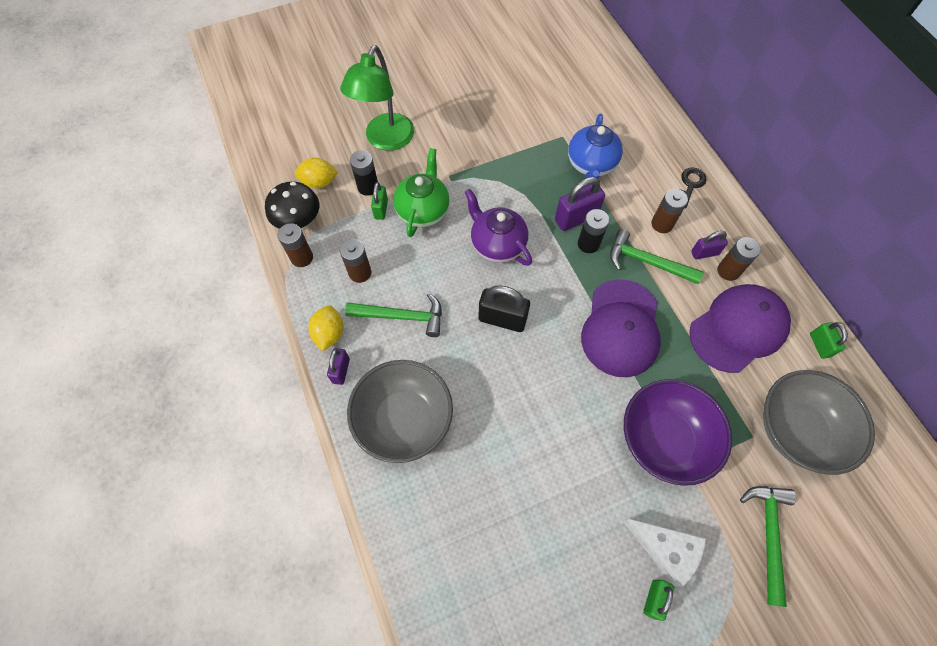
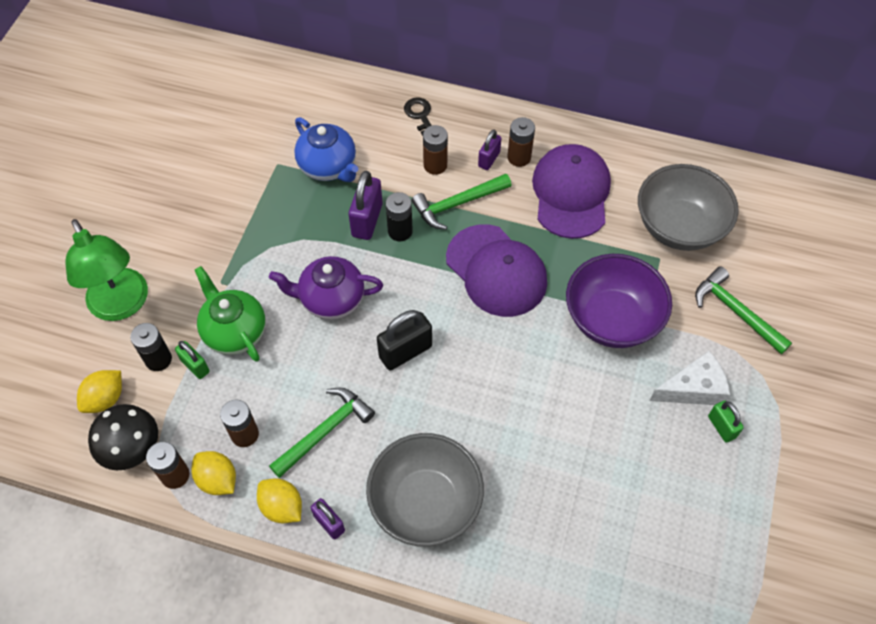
camera: 50 degrees left, 5 degrees down
green padlock [810,322,848,359] -> none
none -> yellow lemon [191,451,236,495]

